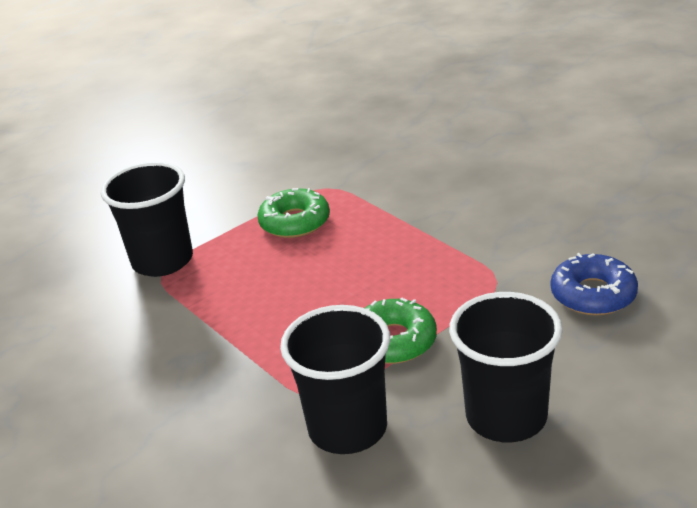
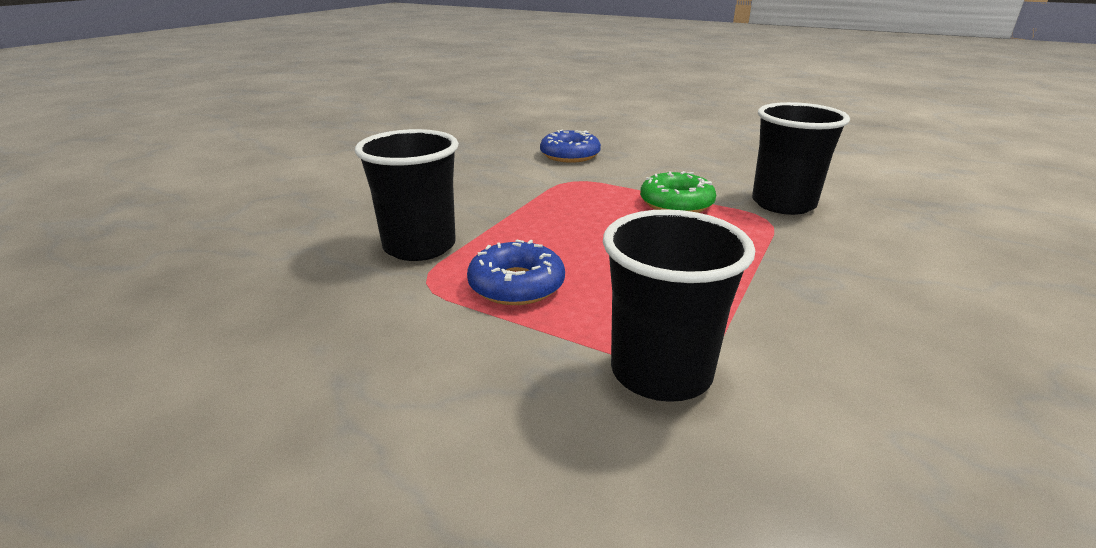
camera: 115 degrees left, 5 degrees down
green donut [258,188,330,238] -> blue donut [467,240,565,305]
black cup [449,292,563,442] -> black cup moved to [355,129,459,261]

